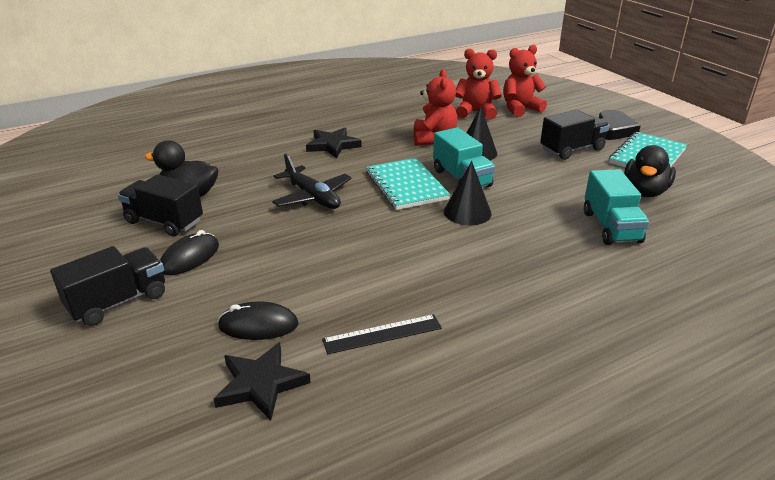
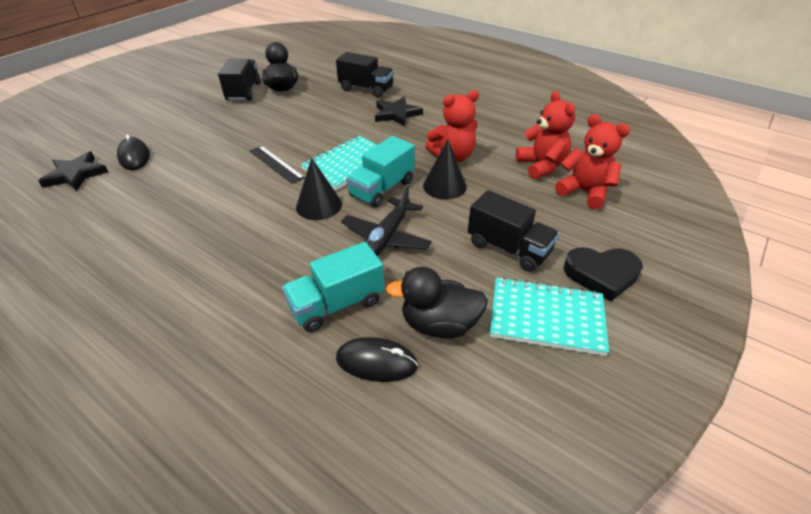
camera: 65 degrees right, 10 degrees up
black truck [50,246,165,326] -> black truck moved to [336,52,394,98]
black mouse [160,230,219,275] -> black mouse moved to [336,337,418,382]
black plane [272,153,352,209] -> black plane moved to [341,184,432,256]
black ruler [322,314,442,354] -> black ruler moved to [250,146,305,184]

